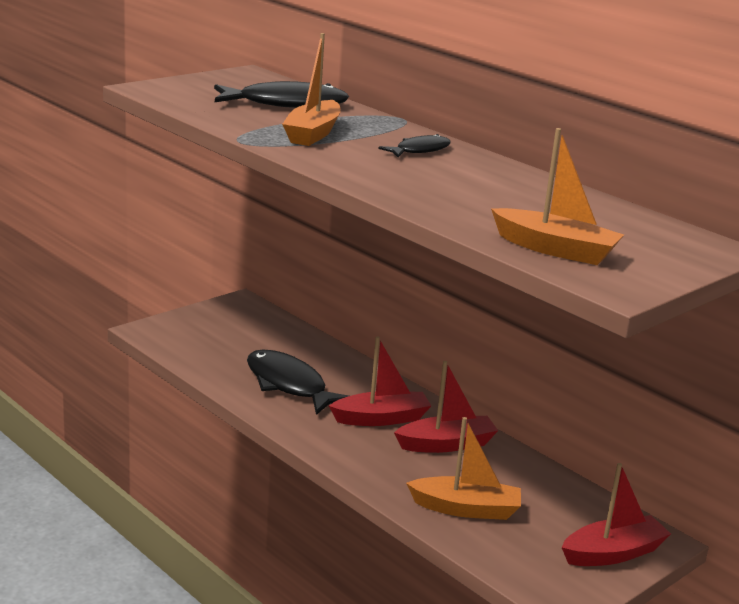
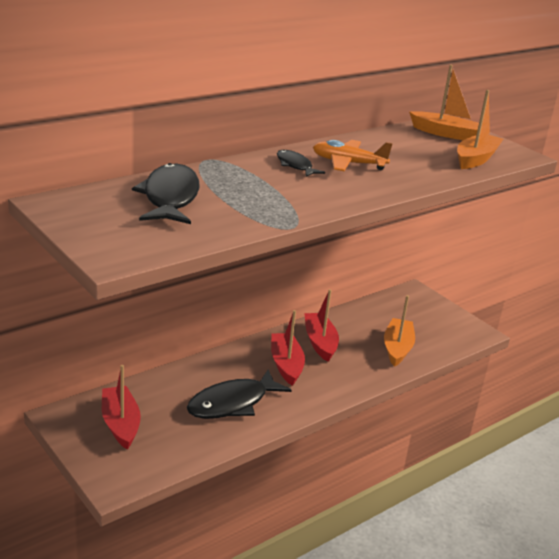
camera: 85 degrees left, 5 degrees up
orange boat [282,33,341,146] -> orange boat moved to [409,65,479,140]
red boat [561,463,671,566] -> red boat moved to [102,365,141,450]
none -> orange plane [313,140,393,171]

